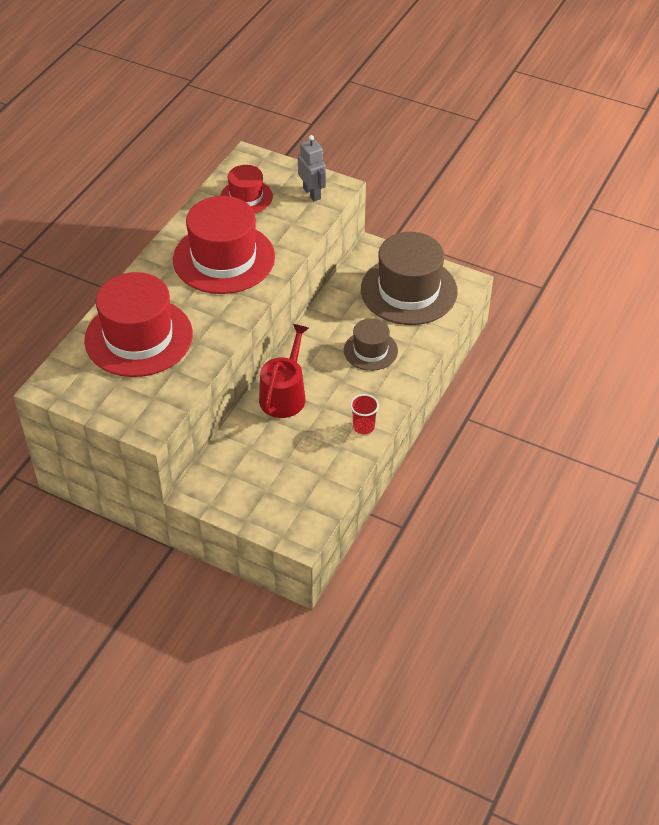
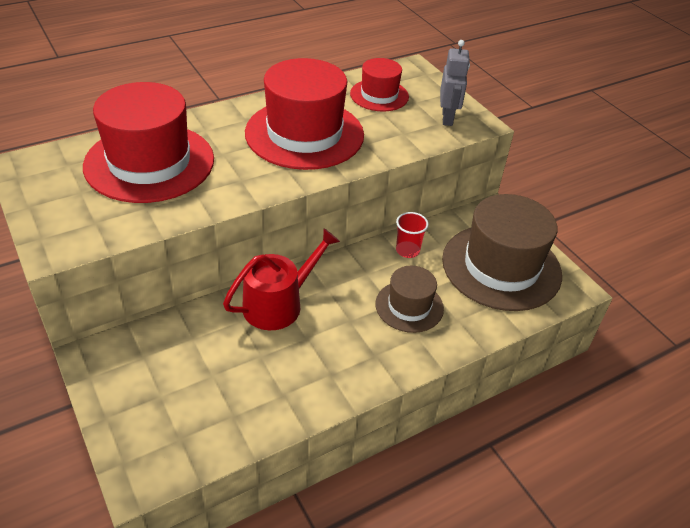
camera: 30 degrees right, 5 degrees down
red cup [350,394,379,434] -> red cup moved to [396,212,429,258]

